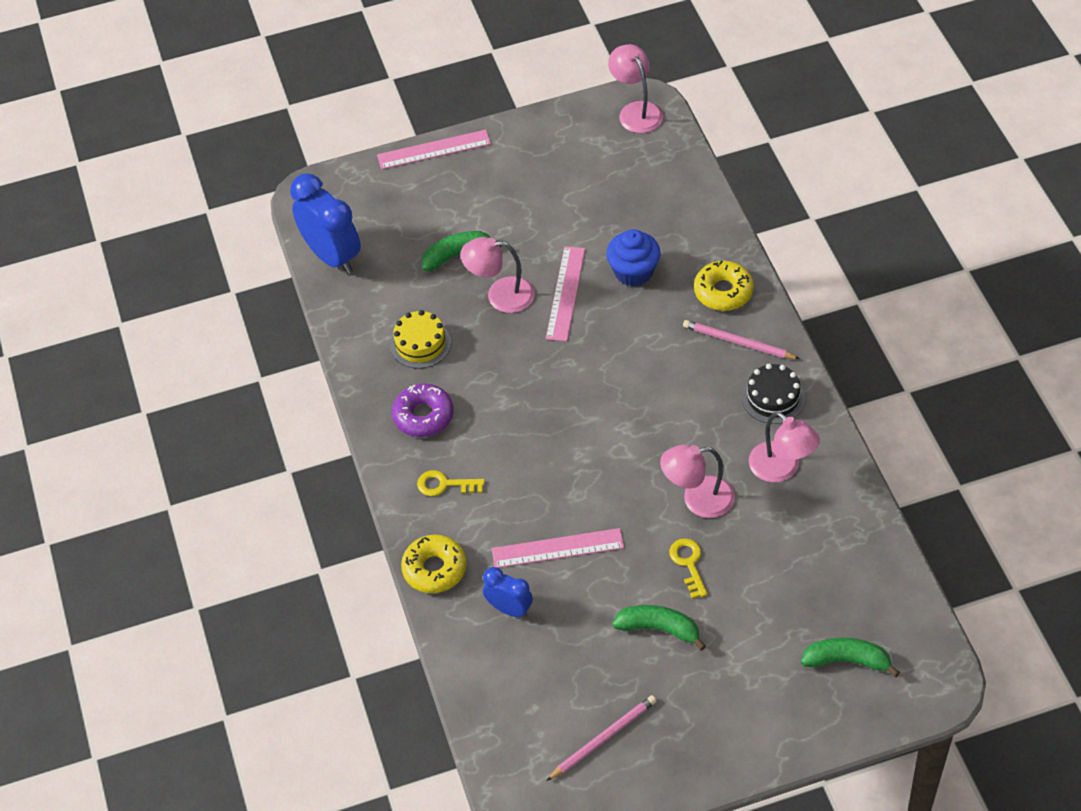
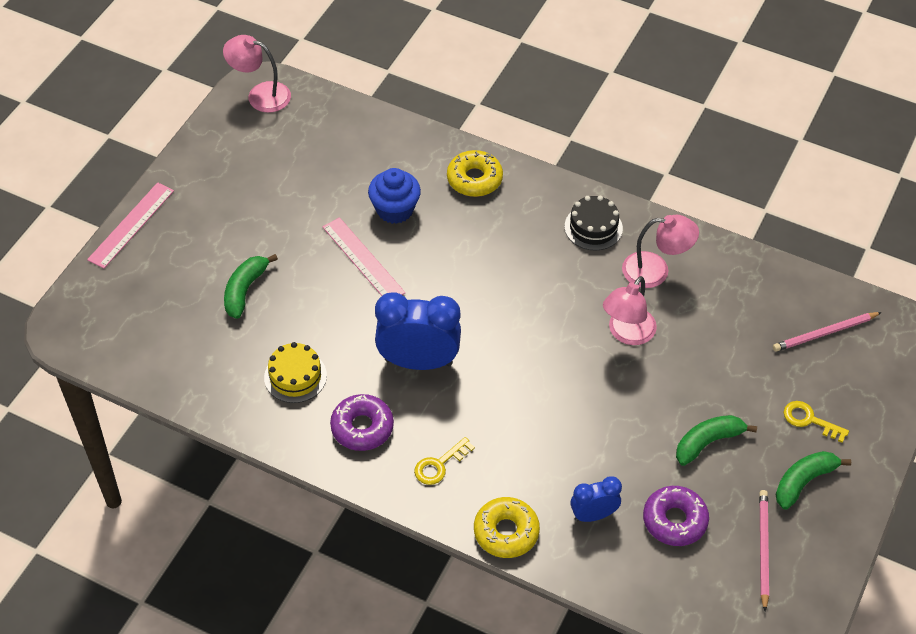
camera: 50 degrees left, 0 degrees up
blue clock [290,174,361,274] -> blue clock moved to [375,293,461,370]
pink lamp [460,237,535,313] -> none
pink ruler [492,528,624,568] -> none
yellow key [669,538,708,599] -> yellow key moved to [784,401,849,443]
pink pencil [683,320,800,359] -> pink pencil moved to [773,312,882,352]
green banana [801,638,900,677] -> green banana moved to [775,451,851,510]
none -> purple donut [643,486,709,546]

